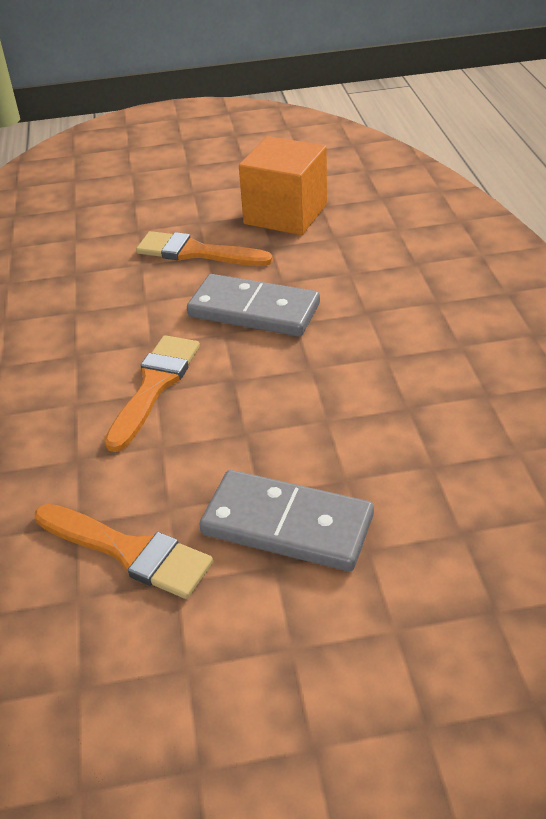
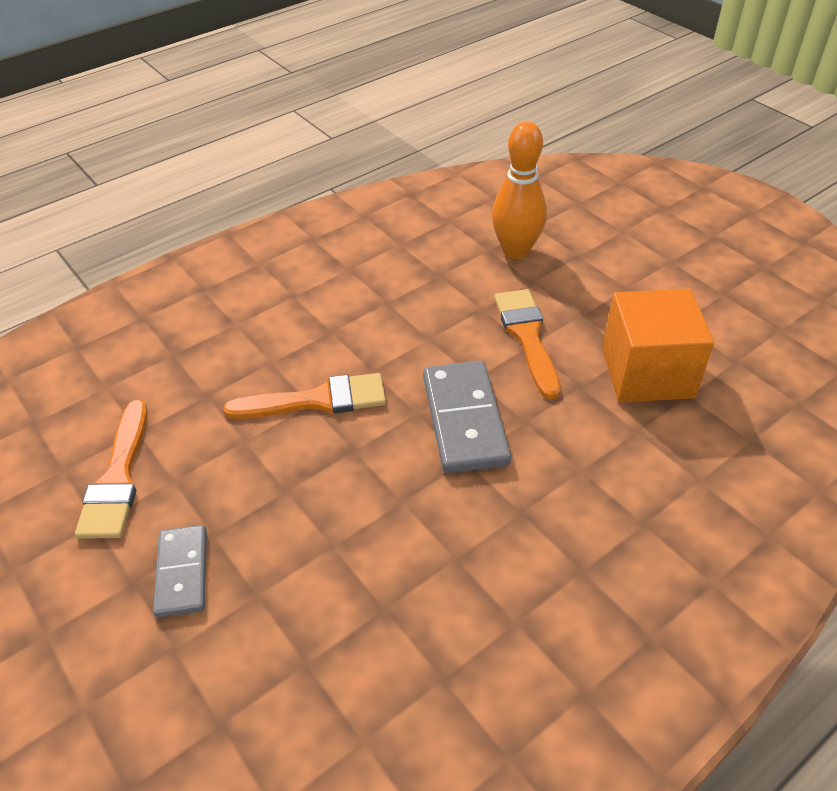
camera: 60 degrees right, 5 degrees up
grey domino [199,470,374,571] -> grey domino [153,525,207,618], size x0.63
none -> orange bowling pin [492,122,547,259]

